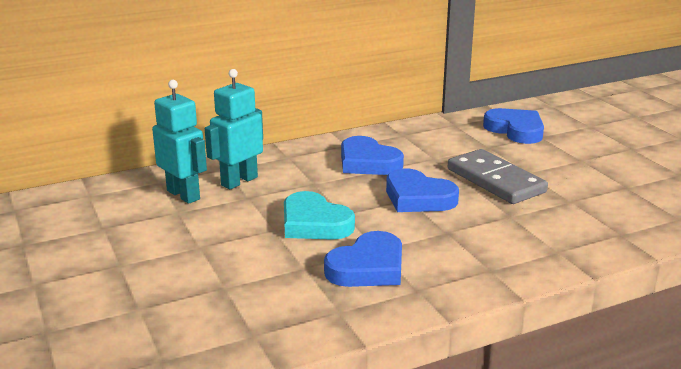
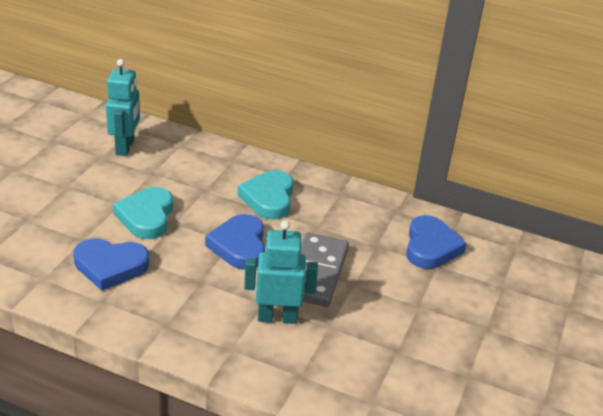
camera: 45 degrees right, 10 degrees up
turquoise robot [205,69,263,189] -> turquoise robot moved to [244,221,318,324]
blue heart [341,136,404,175] -> turquoise heart [237,170,294,219]

